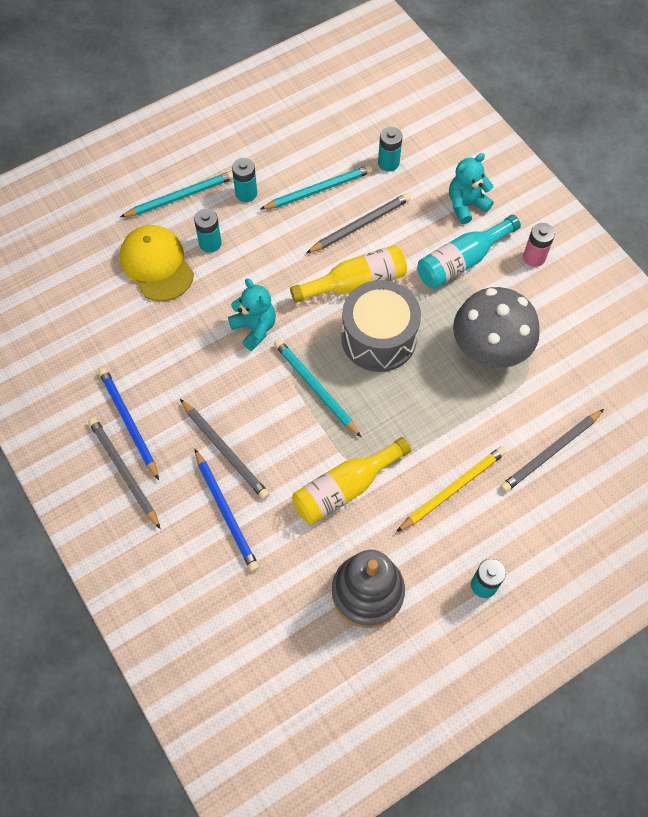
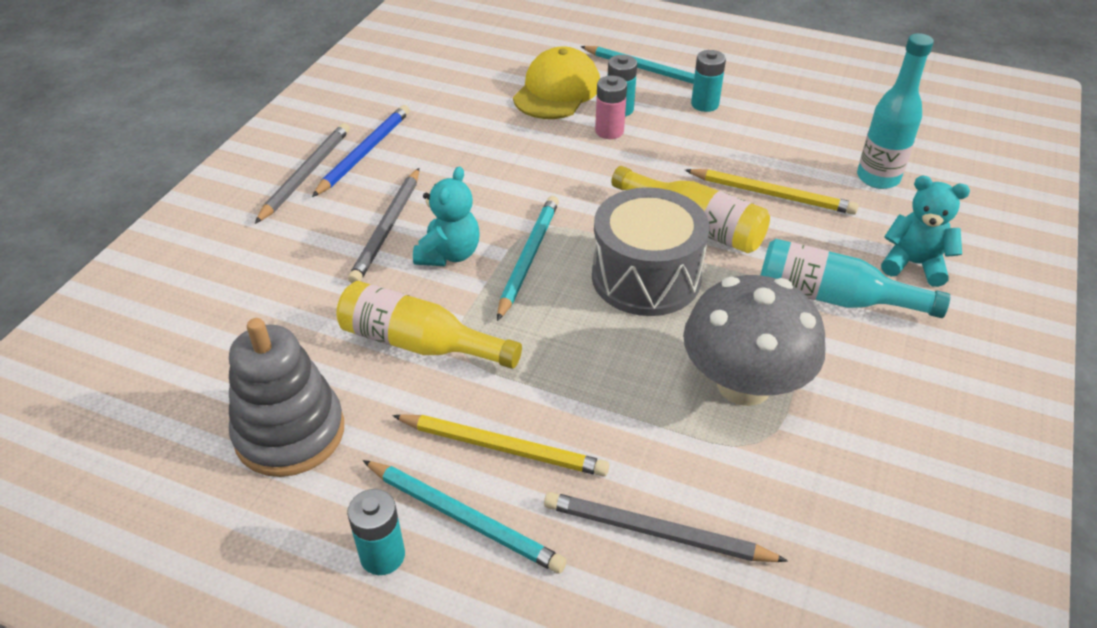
camera: 55 degrees right, 20 degrees down
blue pencil [195,449,259,572] -> none
turquoise teddy bear [228,278,276,351] -> turquoise teddy bear moved to [413,167,480,266]
turquoise pencil [260,165,373,210] -> turquoise pencil moved to [363,460,567,574]
grey pencil [306,193,411,253] -> yellow pencil [685,169,859,215]
turquoise battery [378,127,402,172] -> turquoise bottle [857,33,934,189]
pink battery [523,223,555,267] -> pink battery moved to [595,75,627,139]

